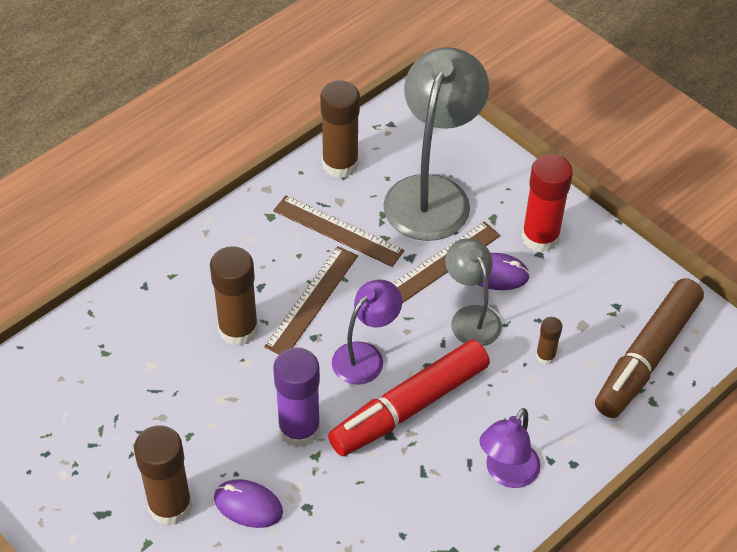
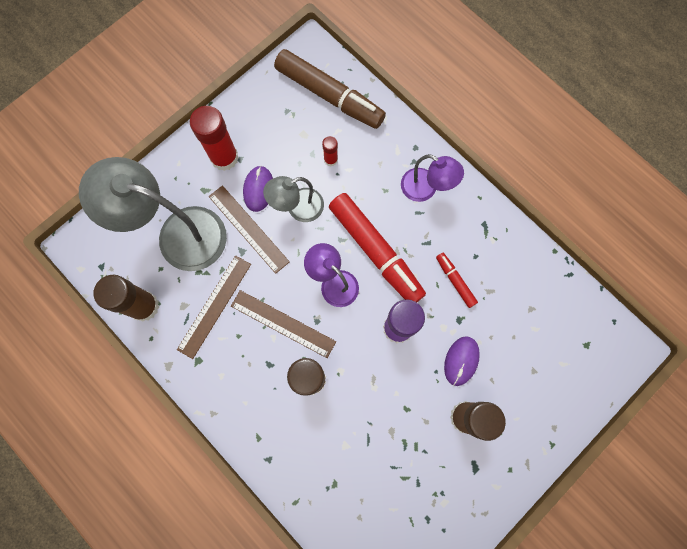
camera: 90 degrees left, 25 degrees up
brown glue stick [536,317,562,364] -> red glue stick [322,136,338,166]
none -> red marker [436,253,478,308]

